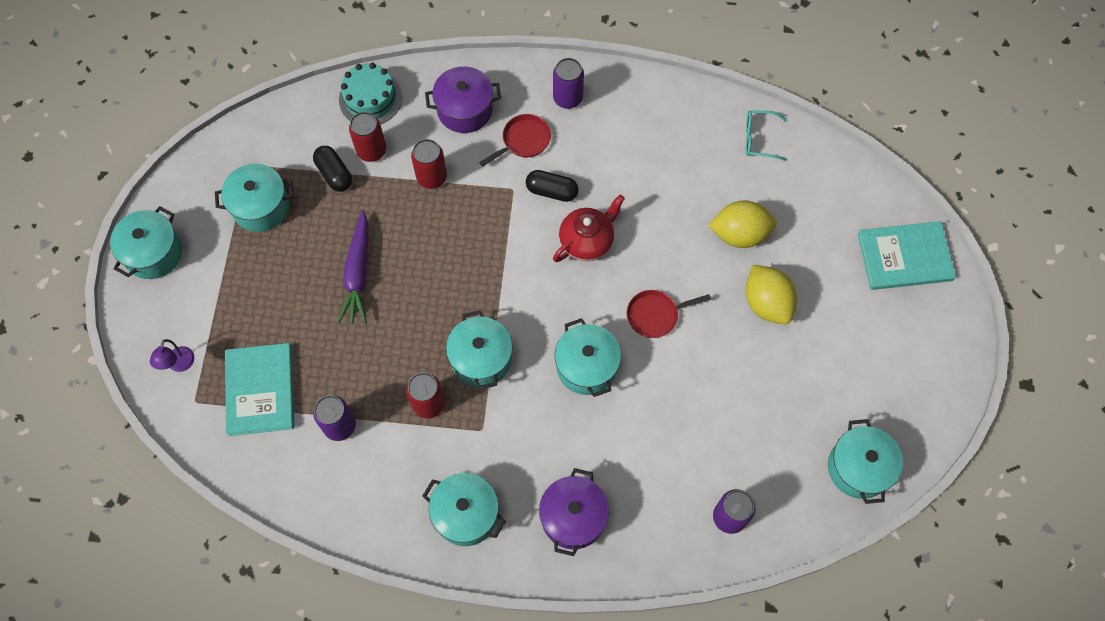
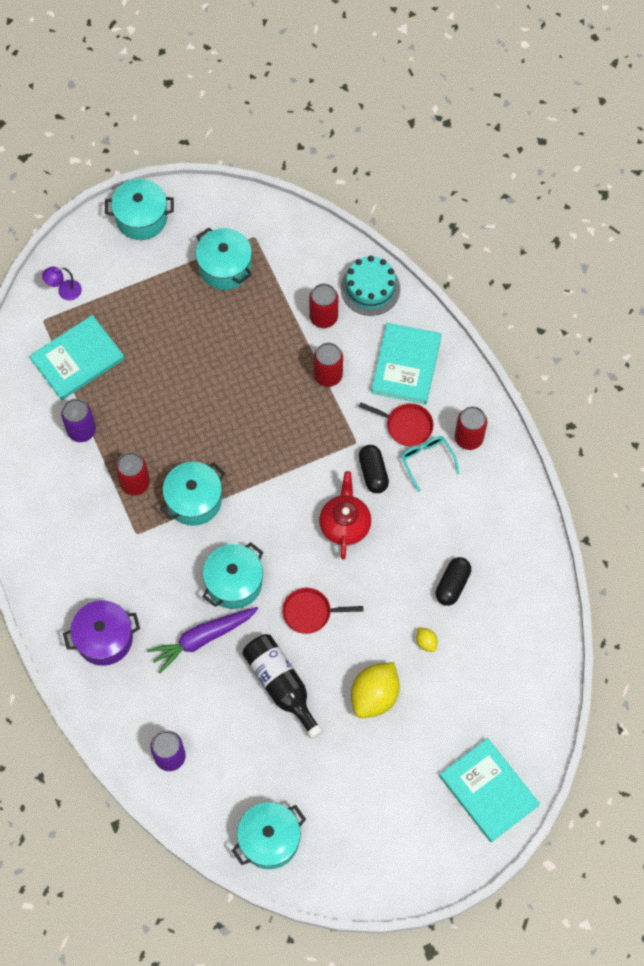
camera: 60 degrees right, 0 degrees up
black capsule [313,146,352,192] -> black capsule moved to [436,557,471,606]
purple carrot [338,210,368,324] -> purple carrot moved to [147,607,258,673]
turquoise pot [422,473,506,546] -> none
purple pot [425,66,501,133] -> turquoise book [371,323,442,404]
purple can [553,58,584,109] -> red can [455,406,487,450]
red teapot [553,195,625,262] -> red teapot turned 105 degrees counterclockwise [319,471,371,559]
red pan [627,290,711,338] -> red pan turned 45 degrees counterclockwise [282,588,363,634]
yellow lemon [708,200,777,248] -> yellow lemon [416,627,438,652], size x0.45
turquoise glasses [746,110,787,161] -> turquoise glasses moved to [401,436,460,492]
none -> black bottle [242,634,323,739]

